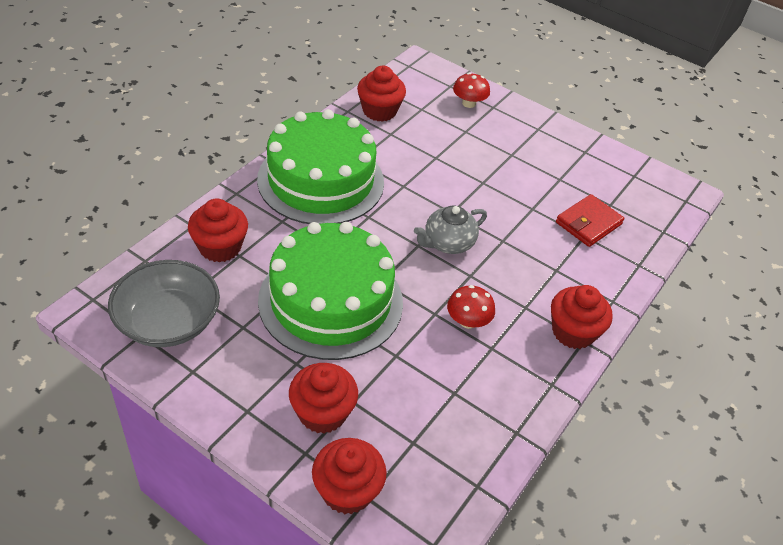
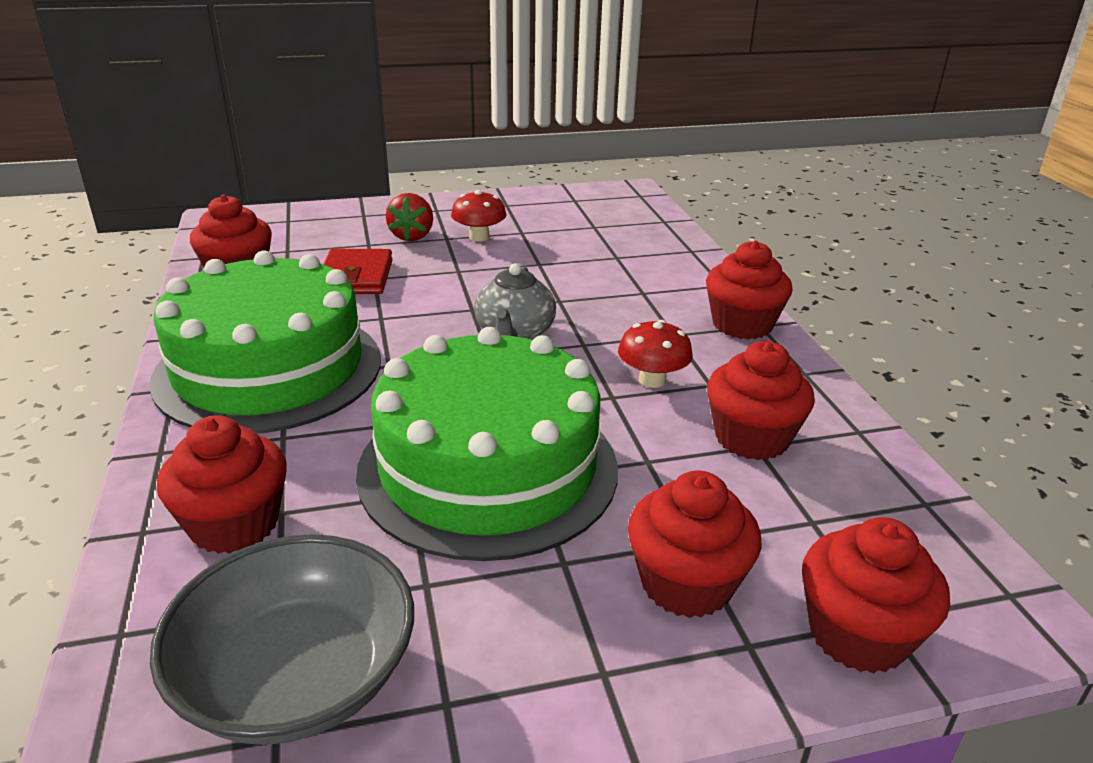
camera: 45 degrees left, 15 degrees down
red mushroom [453,73,490,108] -> red mushroom moved to [451,190,506,241]
red wallet [556,194,624,247] -> red wallet moved to [324,249,393,294]
none -> red strawberry [386,193,433,241]
none -> red cupcake [707,341,815,460]

